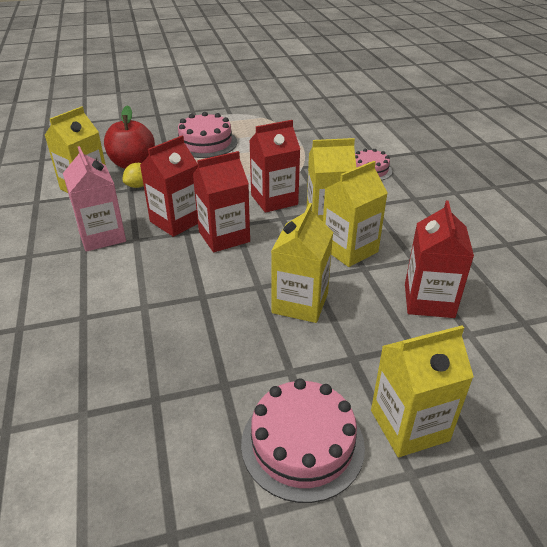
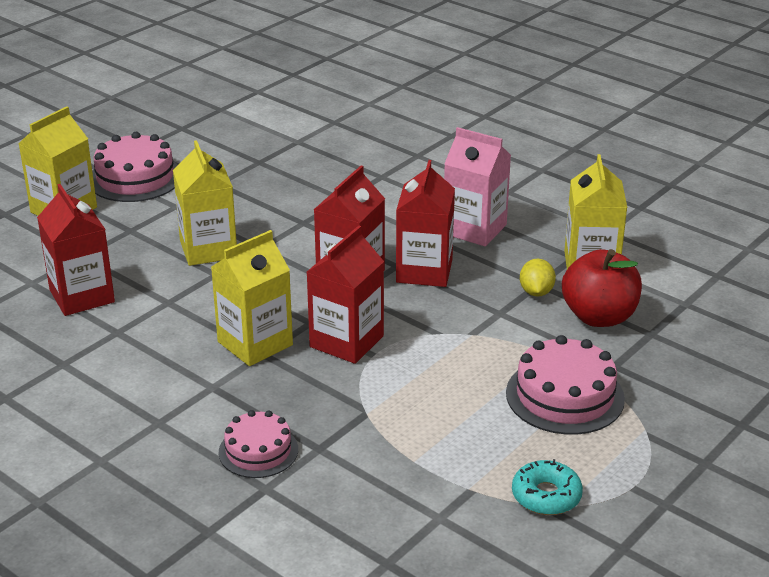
camera: 145 degrees right, 5 degrees down
yellow carton [323,161,388,267] -> none
none -> turquoise donut [512,459,583,515]

